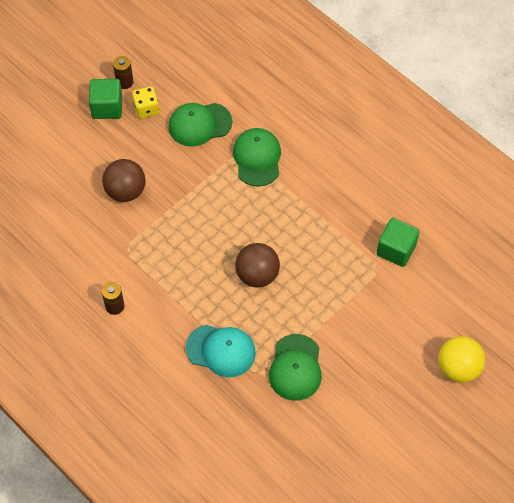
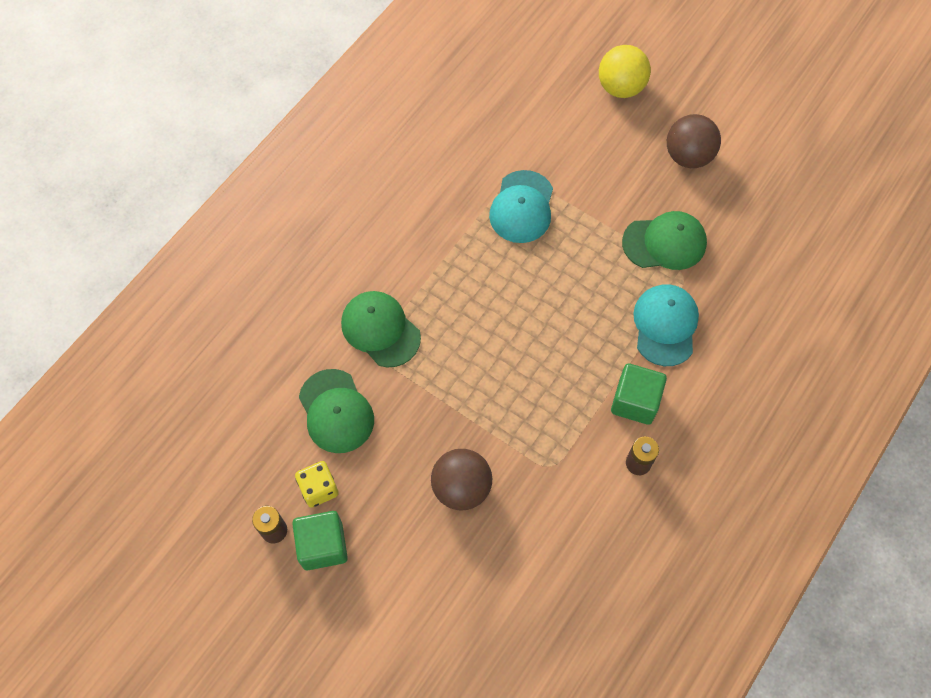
camera: 100 degrees left, 5 degrees up
green cap [233,128,281,187] -> green cap turned 60 degrees clockwise [341,291,421,367]
brown ball [235,243,280,288] -> brown ball moved to [667,114,721,168]
green cube [377,218,420,267] -> green cube moved to [611,364,667,425]
none -> turquoise cap [489,170,553,243]

